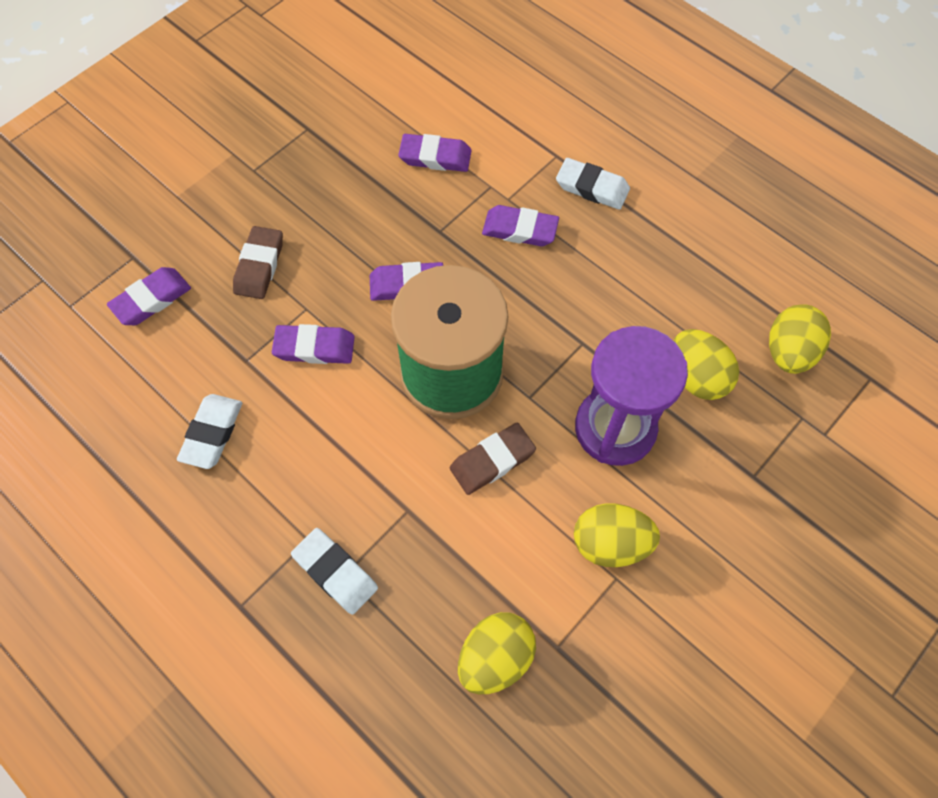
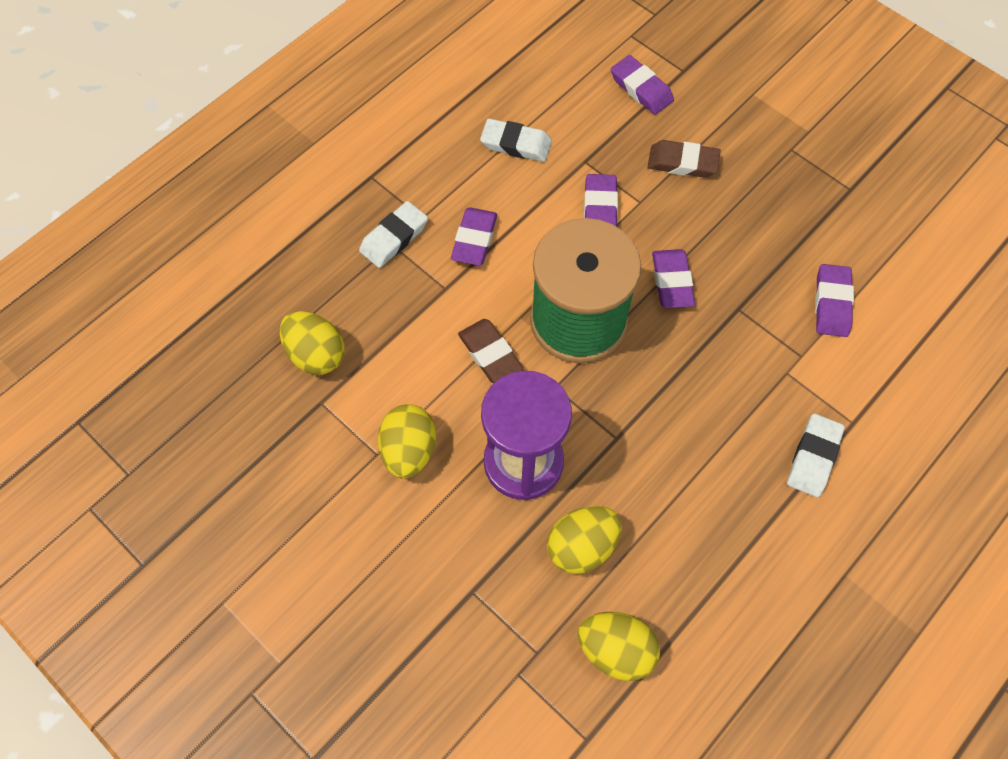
camera: 90 degrees right, 0 degrees up
purple eraser [482,205,559,247] -> purple eraser moved to [451,207,497,266]

